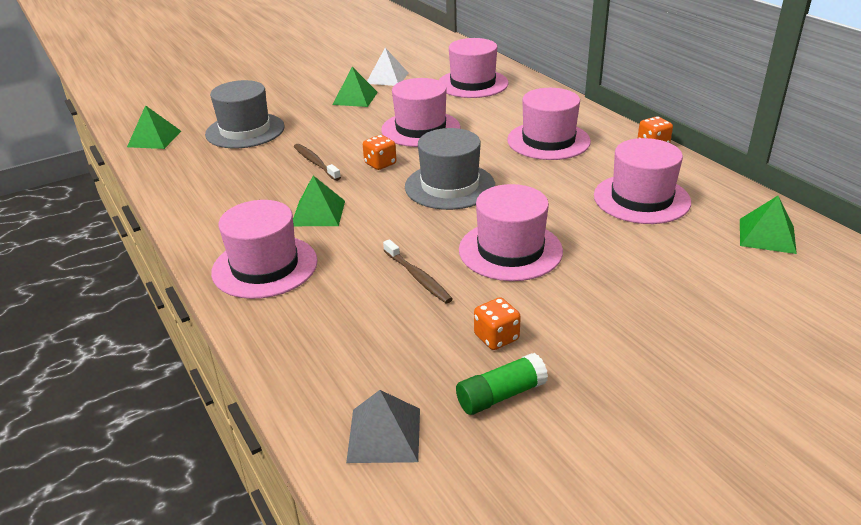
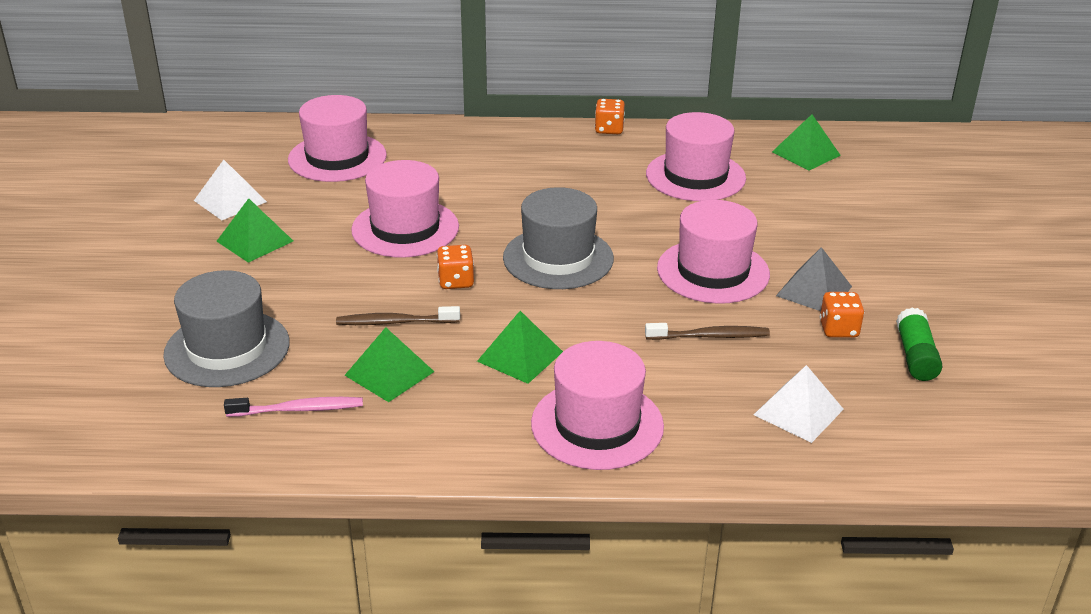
camera: 60 degrees left, 0 degrees up
green pyramid [127,105,181,149] -> green pyramid moved to [344,327,434,402]
grey pyramid [346,390,420,463] -> grey pyramid moved to [776,247,852,311]
pink hat [507,88,591,160] -> none
none -> pink toothbrush [224,397,363,417]
none -> white pyramid [754,365,844,443]

